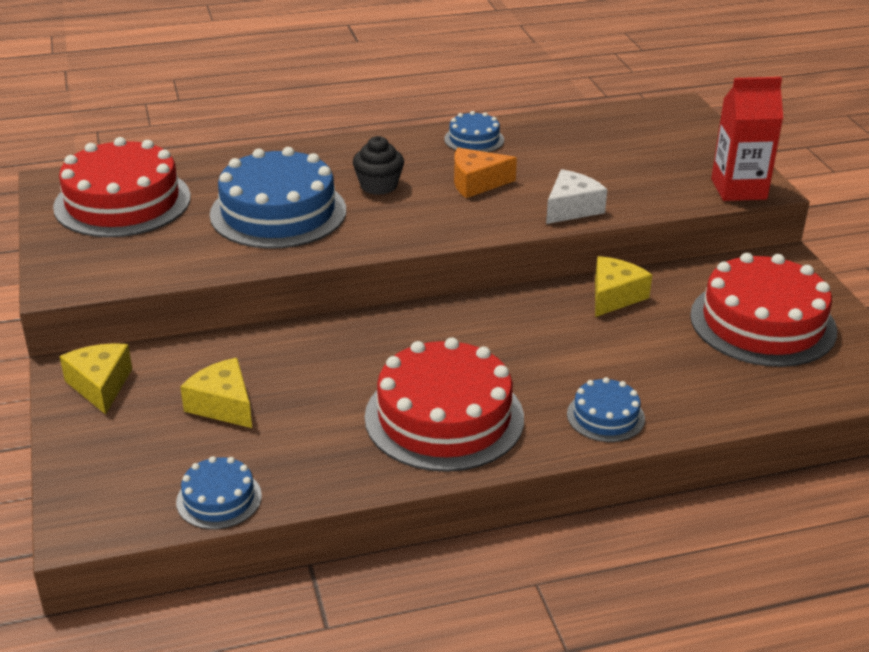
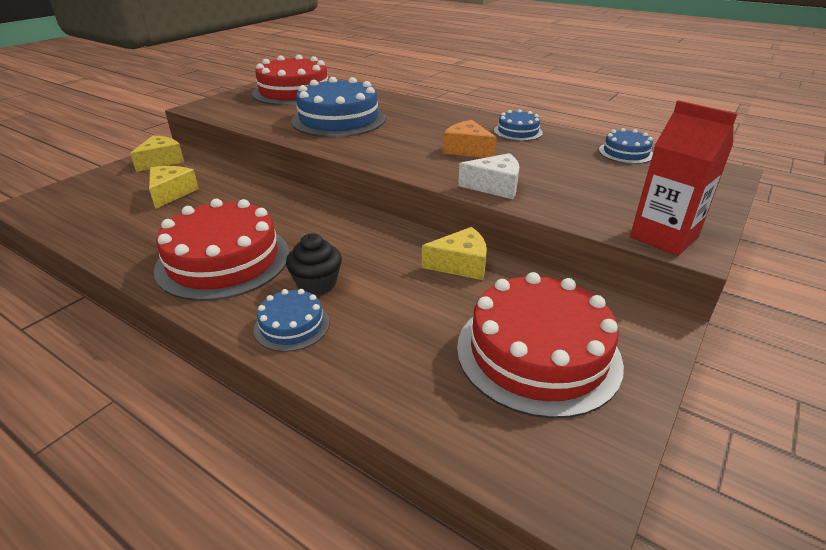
camera: 50 degrees right, 0 degrees up
blue cake [176,456,262,529] -> blue cake moved to [599,128,653,164]
black cupcake [353,136,404,195] -> black cupcake moved to [286,233,342,295]

